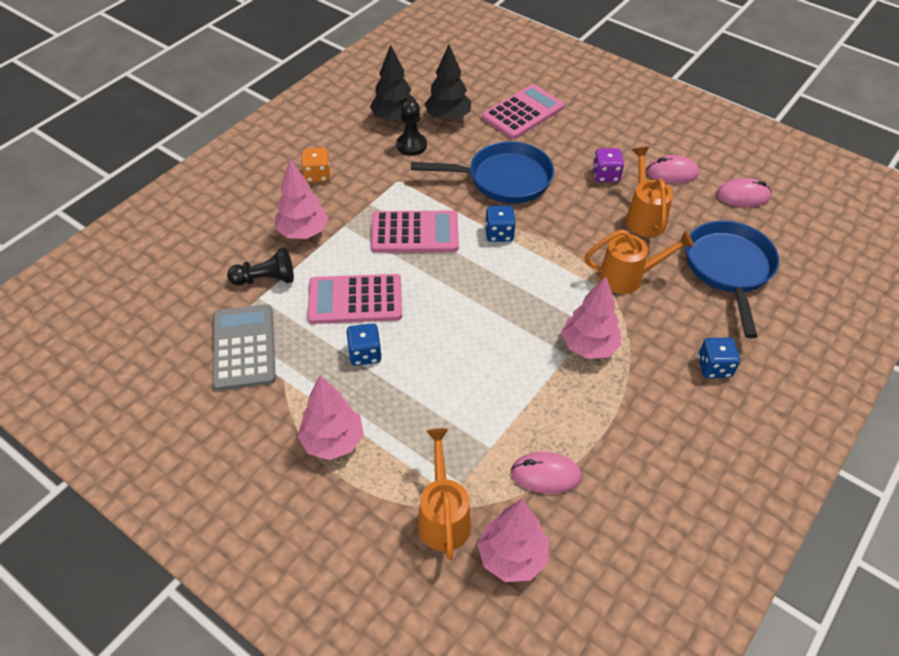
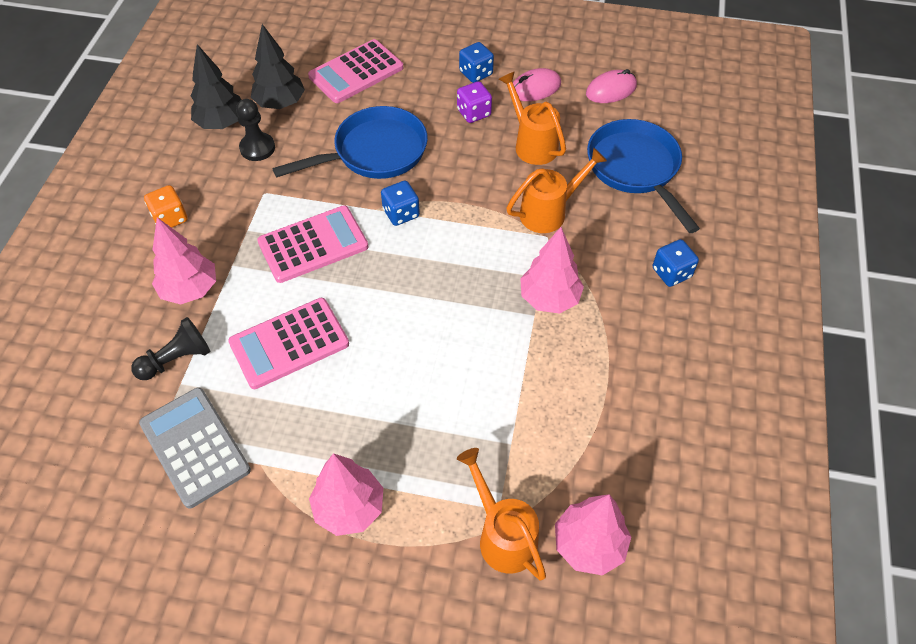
camera: 25 degrees left, 5 degrees up
blue dice [346,323,382,366] -> blue dice moved to [459,42,494,83]
pink calculator [482,84,565,139] -> pink calculator turned 150 degrees counterclockwise [308,39,403,103]
pink mouse [511,452,582,494] -> none

